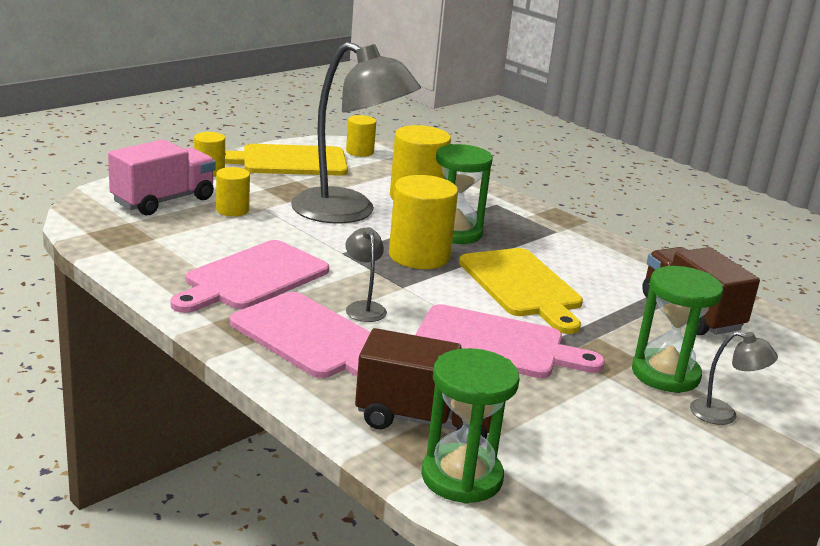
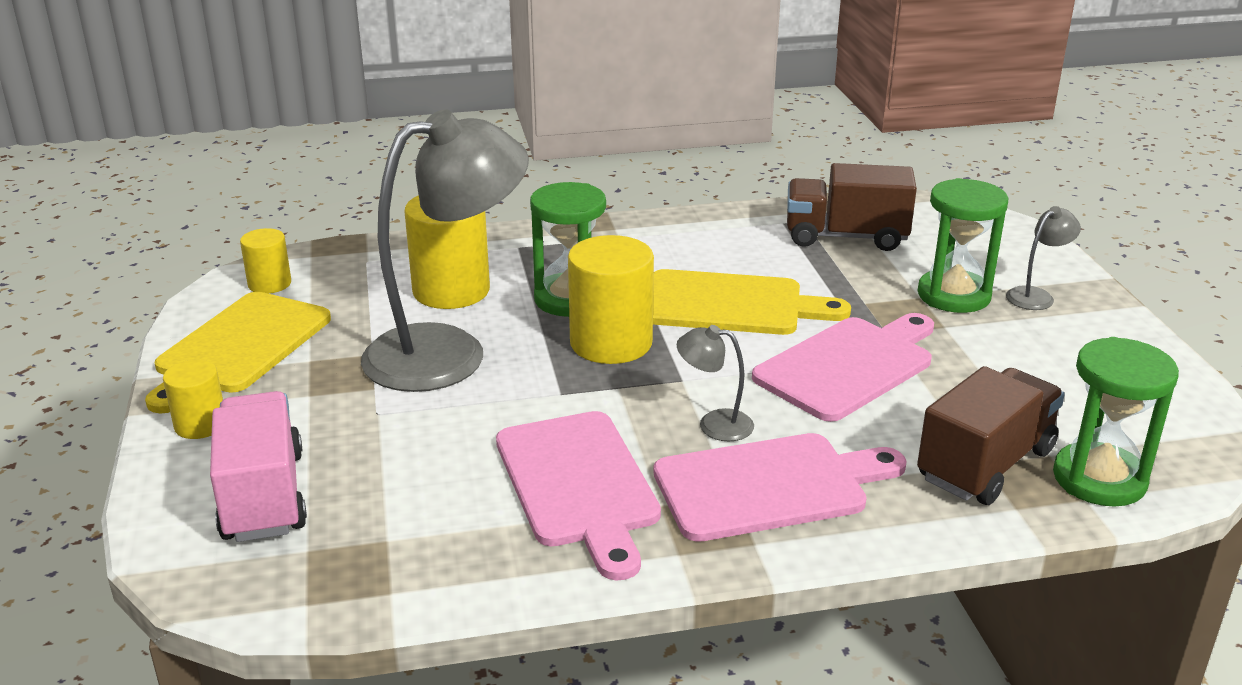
camera: 55 degrees left, 5 degrees up
yellow cylinder [216,167,250,216] -> none

